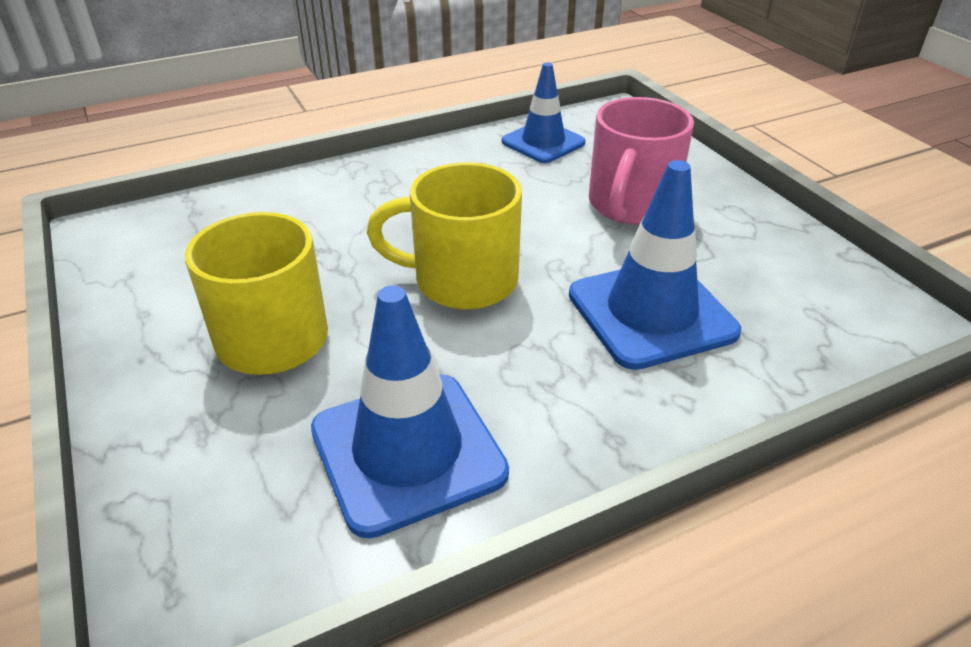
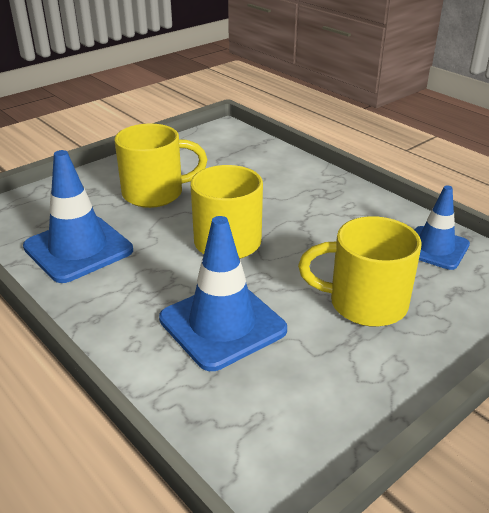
camera: 75 degrees right, 5 degrees down
pink mug [589,97,694,225] -> yellow mug [298,216,422,327]

